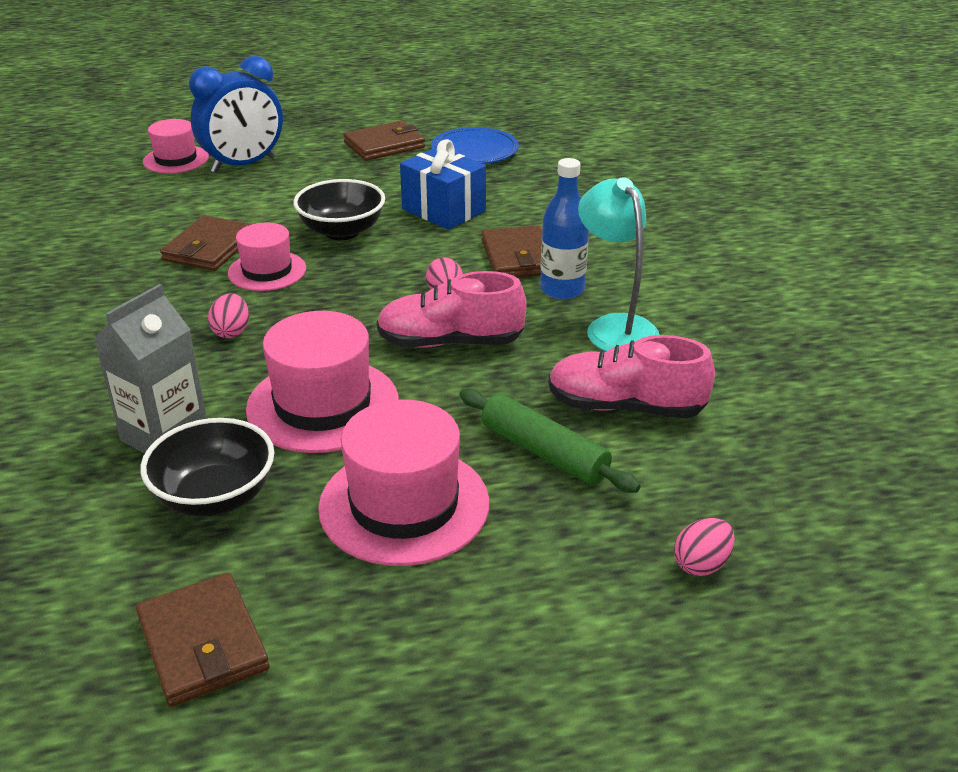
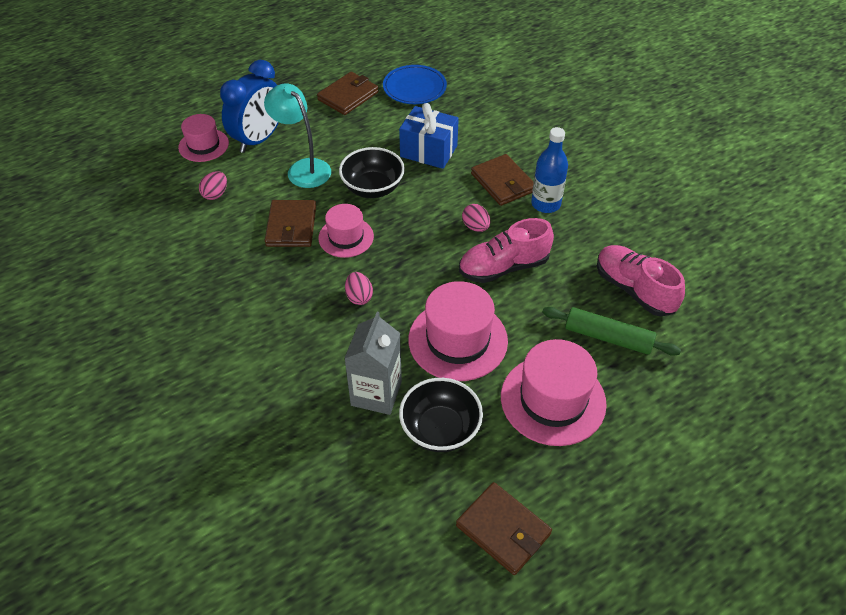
camera: 20 degrees left, 15 degrees up
pink shoe [548,335,715,418] -> pink shoe turned 60 degrees clockwise [597,245,685,316]
turquoise lamp [578,177,660,351] -> turquoise lamp moved to [264,83,331,188]
pink egg [674,518,735,576] -> pink egg moved to [199,171,227,200]

